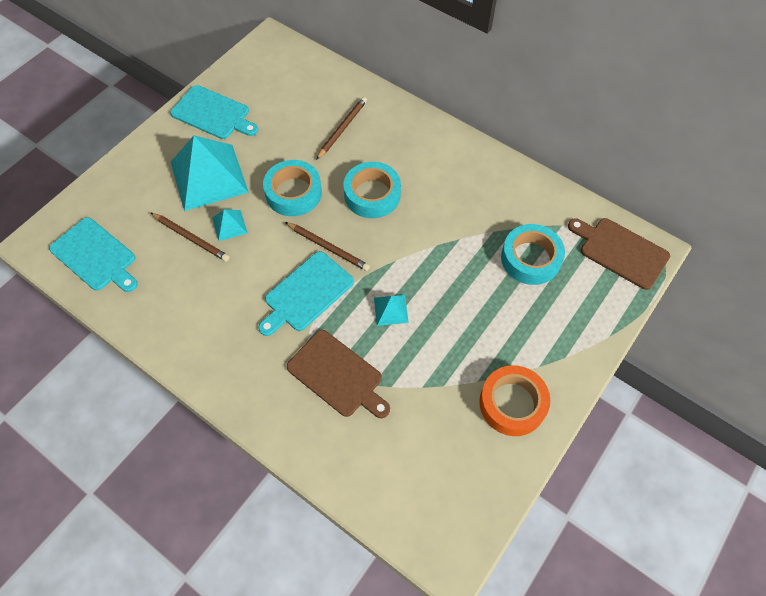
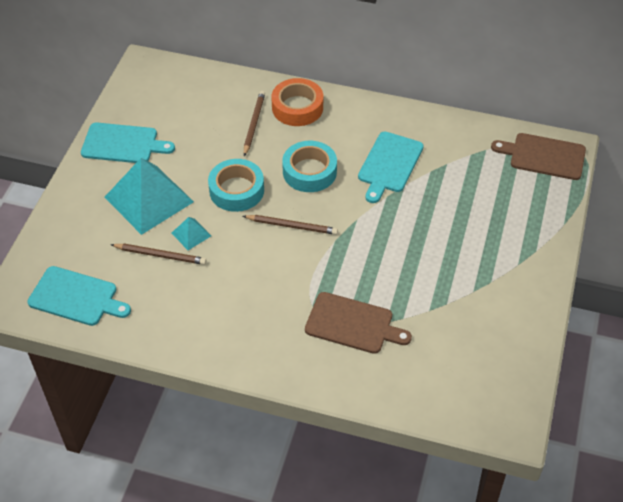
camera: 20 degrees left, 10 degrees down
turquoise cutting board [258,251,354,336] -> turquoise cutting board moved to [358,132,424,203]
turquoise pyramid [374,295,409,326] -> none
orange tape [479,365,550,436] -> orange tape moved to [271,78,323,126]
turquoise tape [501,224,565,285] -> none

